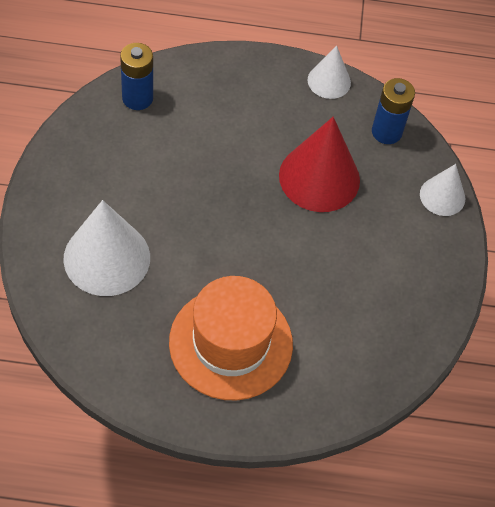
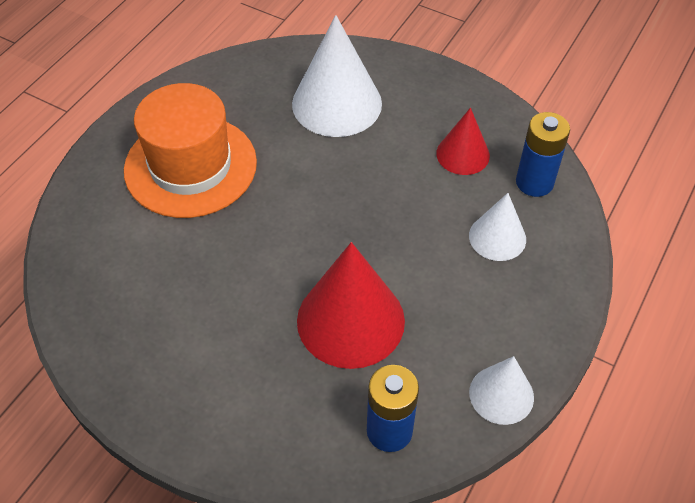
camera: 120 degrees right, 5 degrees down
white cone [420,164,465,216] -> white cone moved to [469,193,526,261]
none -> red cone [436,108,490,175]

